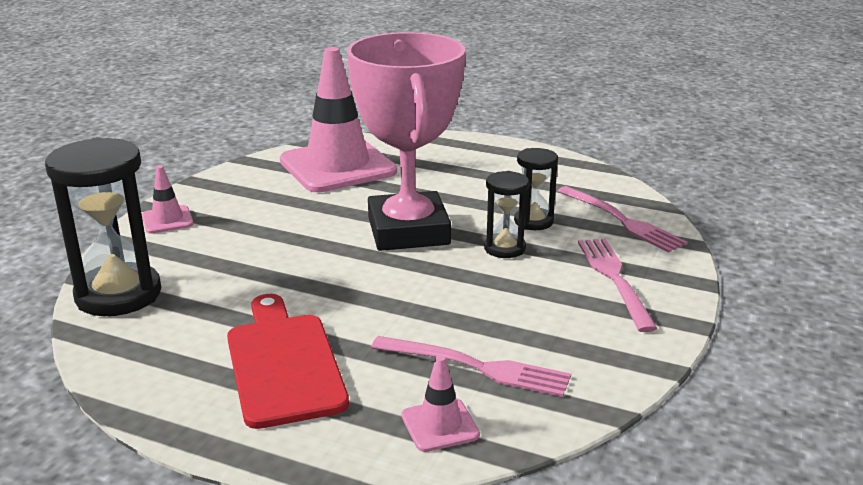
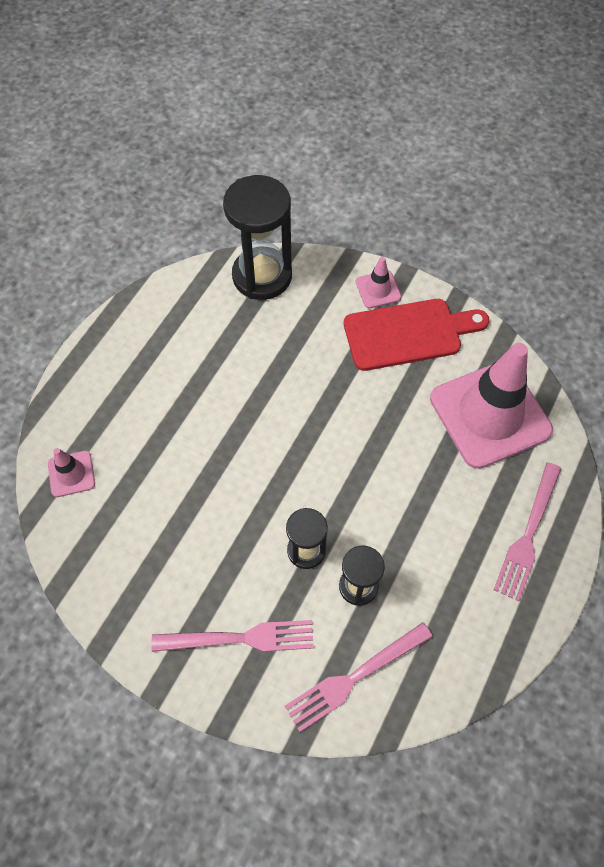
camera: 95 degrees right, 35 degrees up
red cutting board [227,294,349,429] -> red cutting board moved to [344,299,489,371]
pink trophy [347,32,466,251] -> none
pink fork [371,336,571,397] -> pink fork moved to [494,462,562,601]

